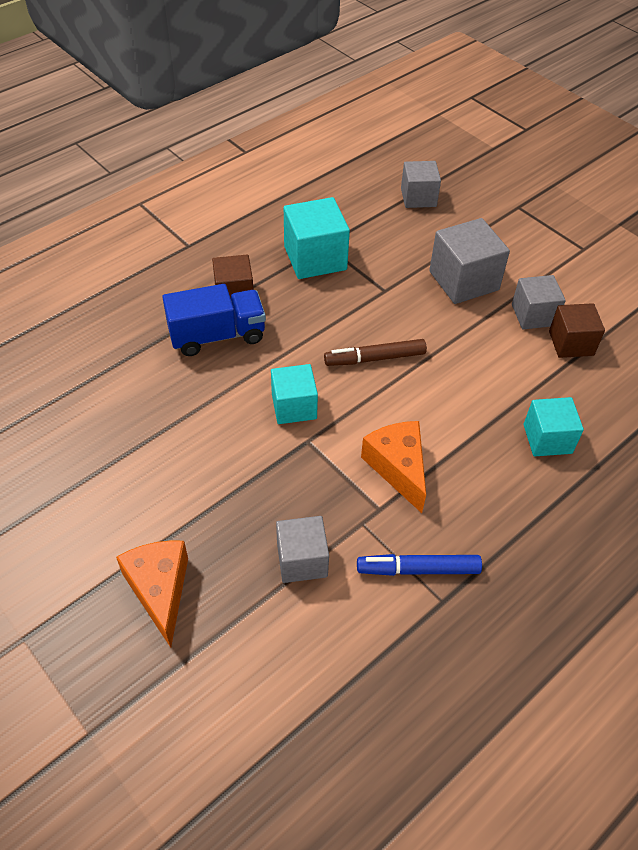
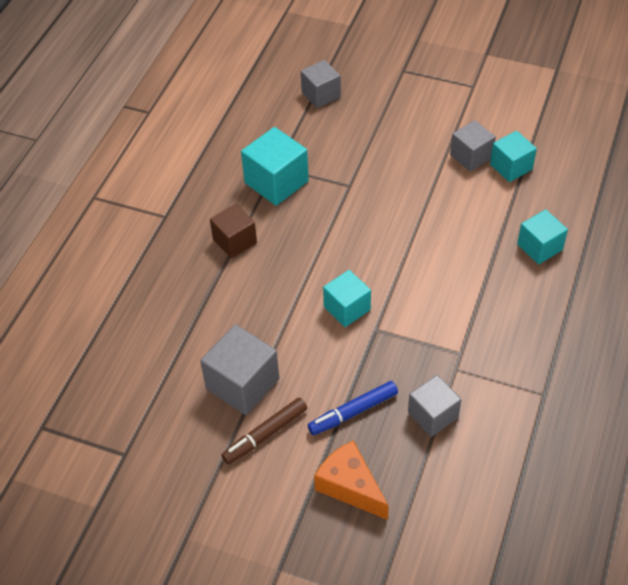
camera: 25 degrees left, 0 degrees up
blue truck [162,284,266,356] -> none
brown marker [324,339,427,366] -> brown marker moved to [221,398,307,464]
blue marker [357,554,482,576] -> blue marker moved to [308,381,398,435]
orange cheese [361,421,426,513] -> none
grey cube [429,218,510,304] -> grey cube moved to [200,324,279,415]
brown cube [549,303,605,358] -> turquoise cube [490,131,537,182]

